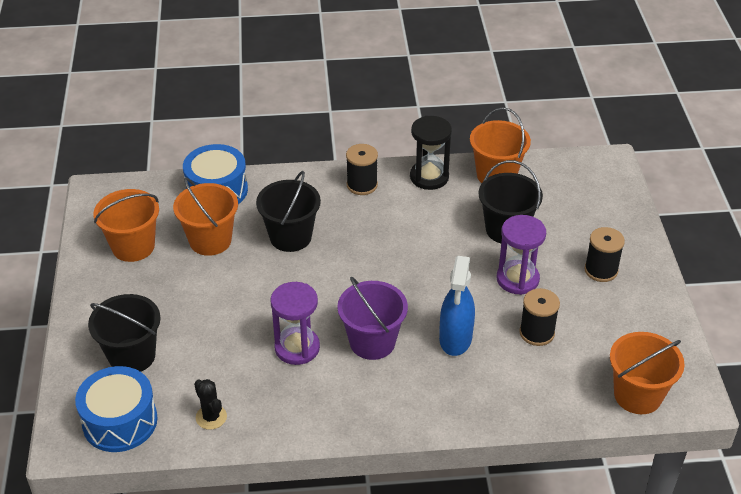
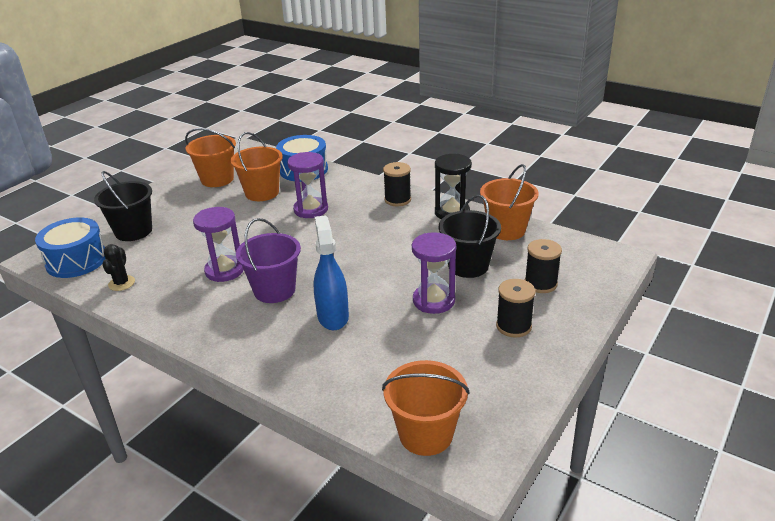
camera: 40 degrees right, 10 degrees down
black bucket [256,171,321,252] -> purple hourglass [287,152,328,218]
blue spray bottle [439,256,475,356] -> blue spray bottle turned 120 degrees clockwise [313,215,349,330]
black spool [519,288,560,346] -> black spool moved to [525,239,562,293]

